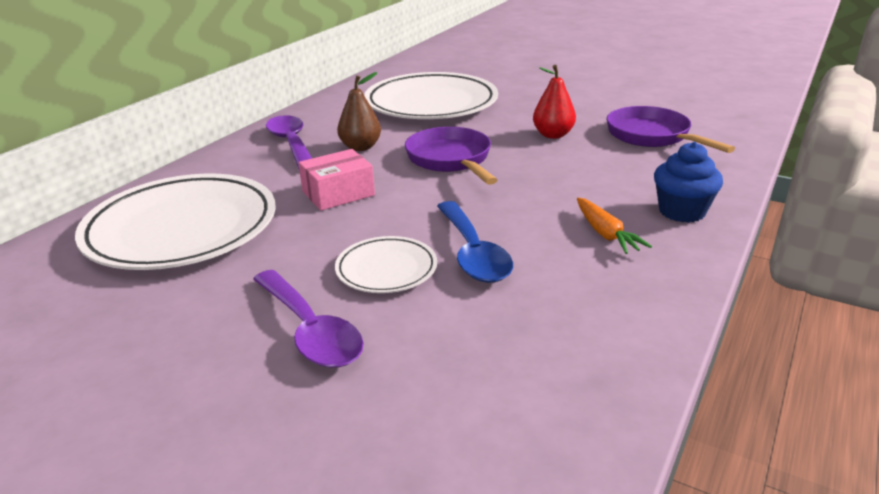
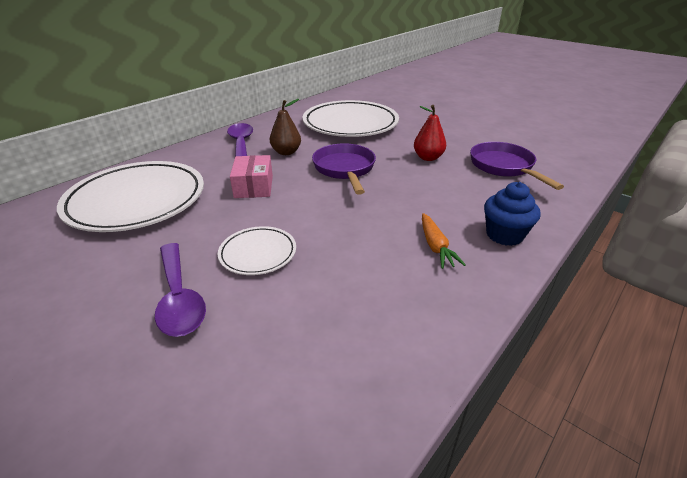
camera: 10 degrees right, 5 degrees up
pink box [298,149,375,211] -> pink box turned 75 degrees counterclockwise [230,155,273,198]
blue spoon [437,201,513,283] -> none

